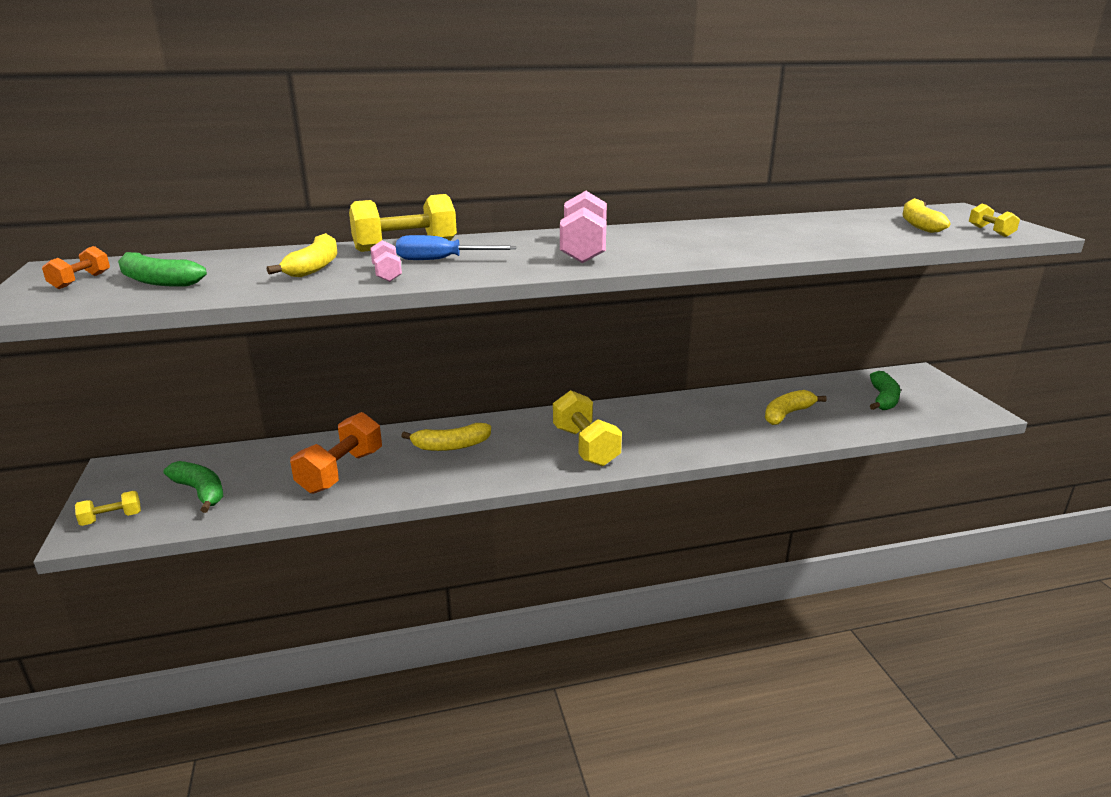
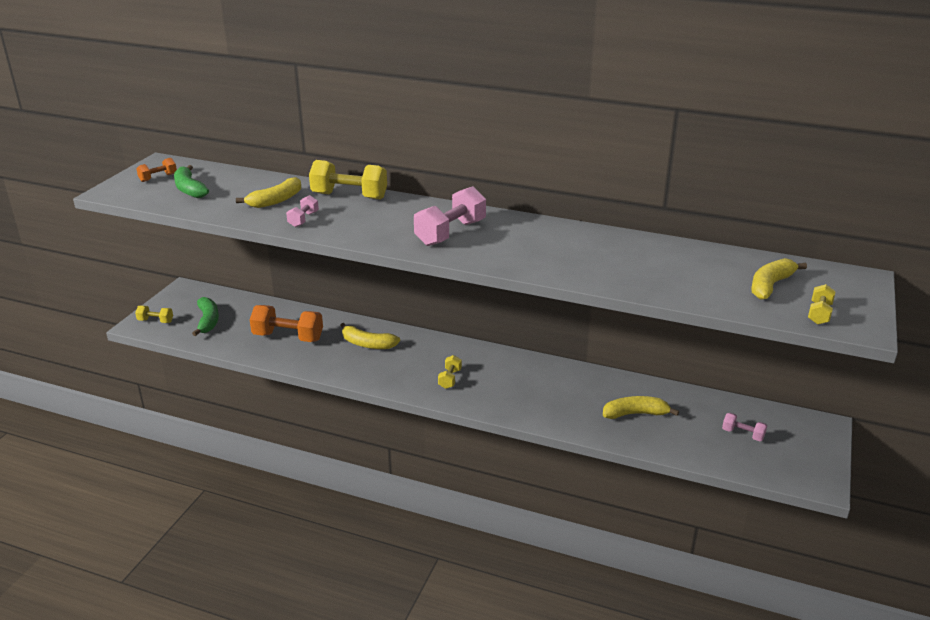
camera: 35 degrees right, 5 degrees up
orange dumbbell [290,412,382,494] -> orange dumbbell turned 45 degrees clockwise [249,305,323,342]
blue screwdriver [396,235,516,260] -> none
yellow dumbbell [553,390,622,467] -> yellow dumbbell [438,355,462,389], size x0.51
green banana [870,371,901,410] -> pink dumbbell [722,413,767,441]

